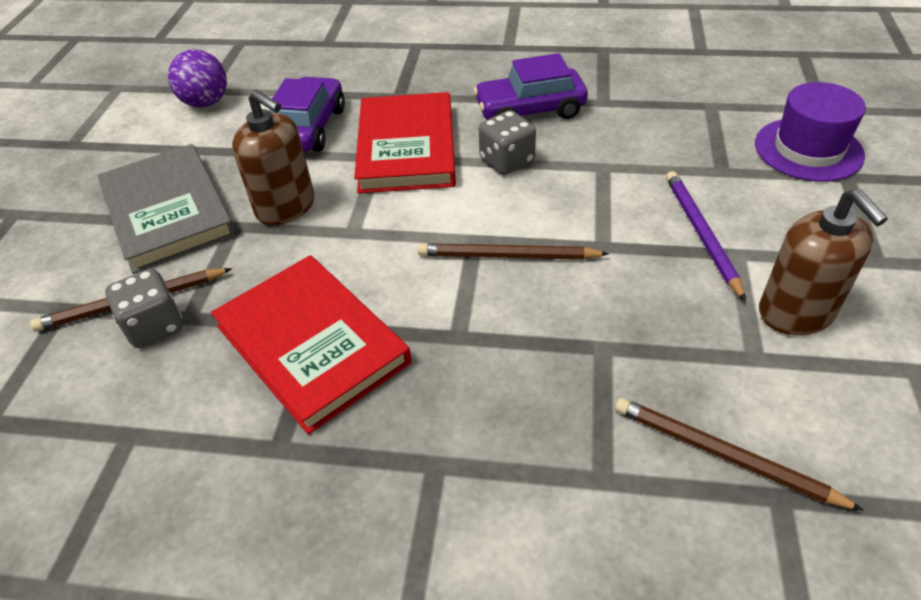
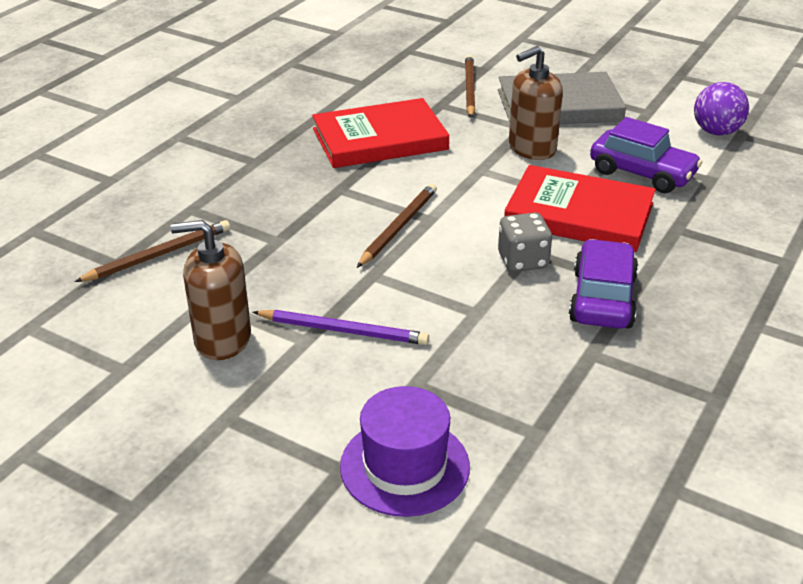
camera: 110 degrees right, 10 degrees down
grey dice [105,268,183,348] -> none

